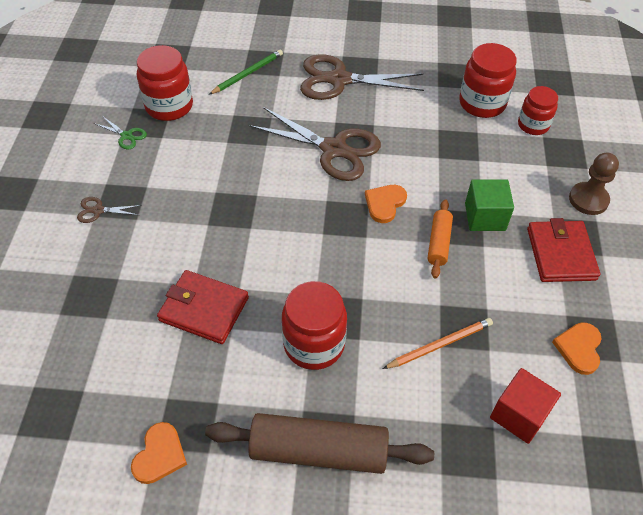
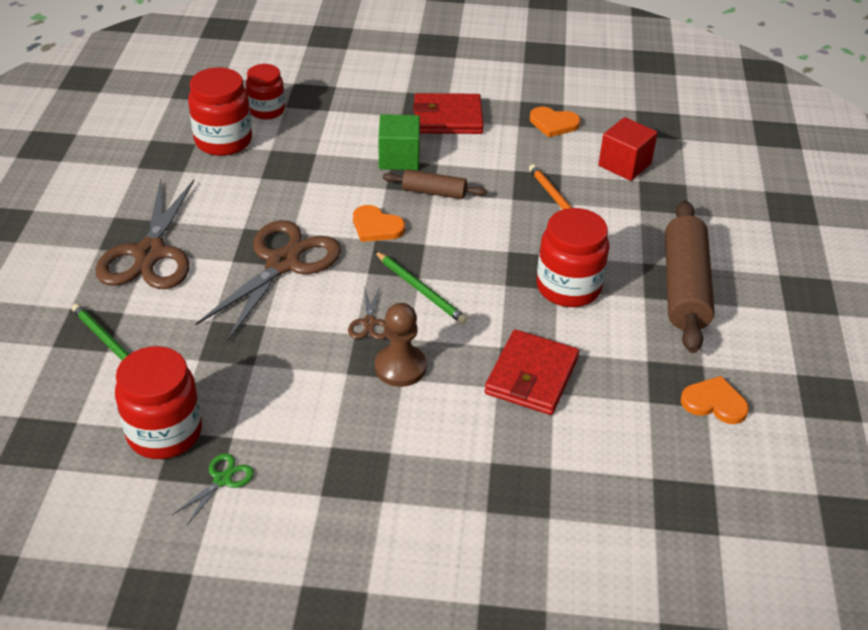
camera: 90 degrees left, 10 degrees down
brown scissors [77,197,142,223] -> brown scissors moved to [348,286,386,340]
orange rolling pin [428,199,453,278] -> brown rolling pin [383,169,487,199]
brown pawn [569,153,619,215] -> brown pawn moved to [375,303,427,387]
none -> green pencil [375,251,467,324]

